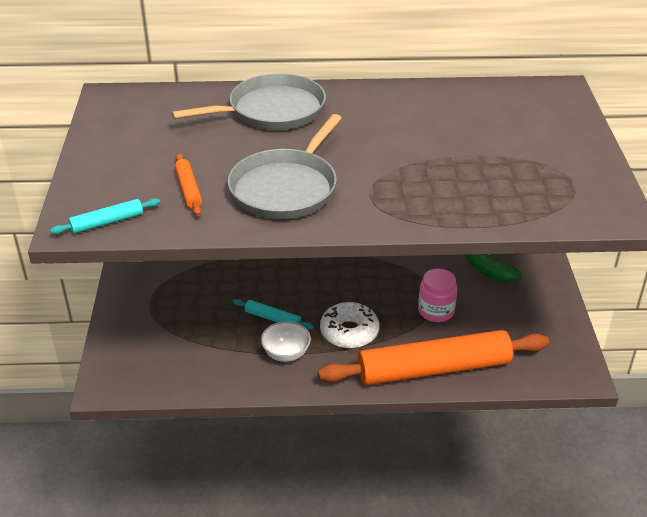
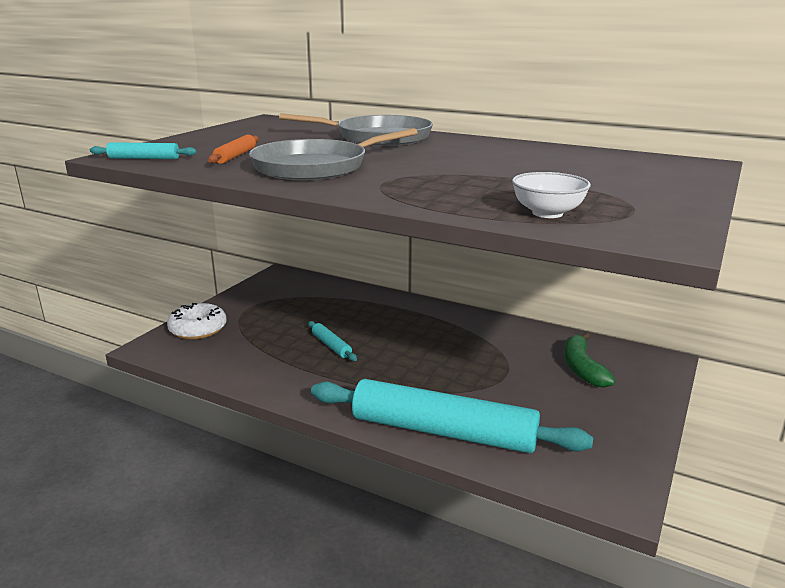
camera: 30 degrees right, 15 degrees down
white bowl [261,321,311,362] -> white bowl moved to [512,172,591,218]
orange rolling pin [318,330,549,386] -> turquoise rolling pin [311,379,593,453]
white donut [320,302,379,348] -> white donut moved to [167,303,227,340]
pink jar [418,269,458,322] -> none

